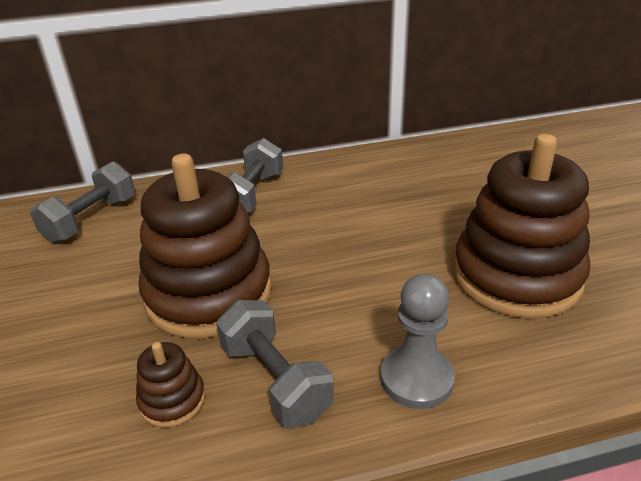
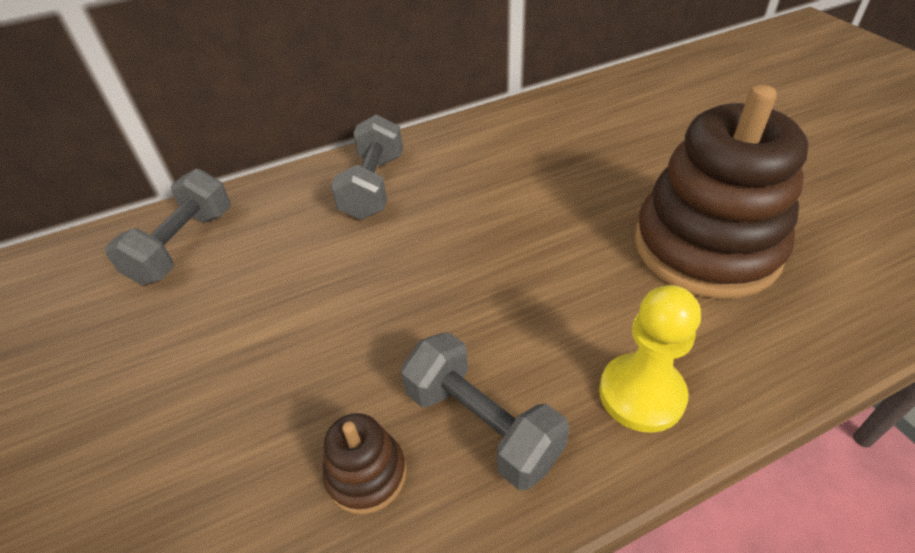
camera: 10 degrees left, 10 degrees up
brown stacking toy [139,154,272,339] -> none
grey pawn [381,274,455,409] -> yellow pawn [599,285,701,433]

